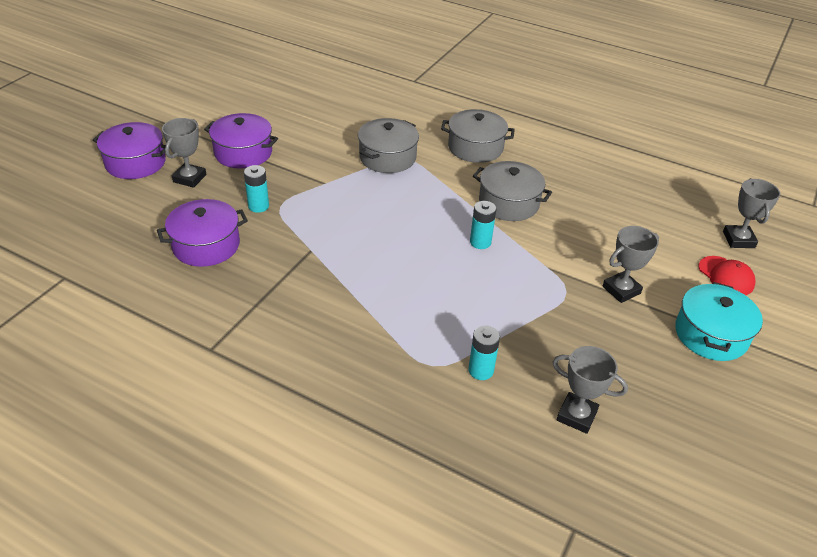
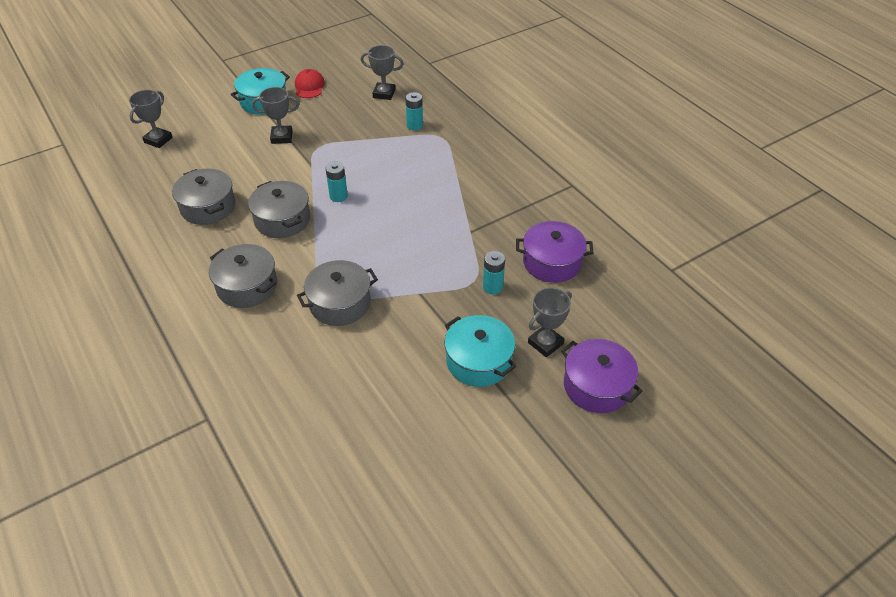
camera: 150 degrees left, 5 degrees up
purple pot [204,113,278,169] -> turquoise pot [444,315,516,387]
grey trophy [553,346,628,434] -> grey trophy turned 45 degrees counterclockwise [361,45,403,100]
red cap [698,256,756,295] -> red cap moved to [295,69,325,98]
none -> grey pot [172,169,235,225]

